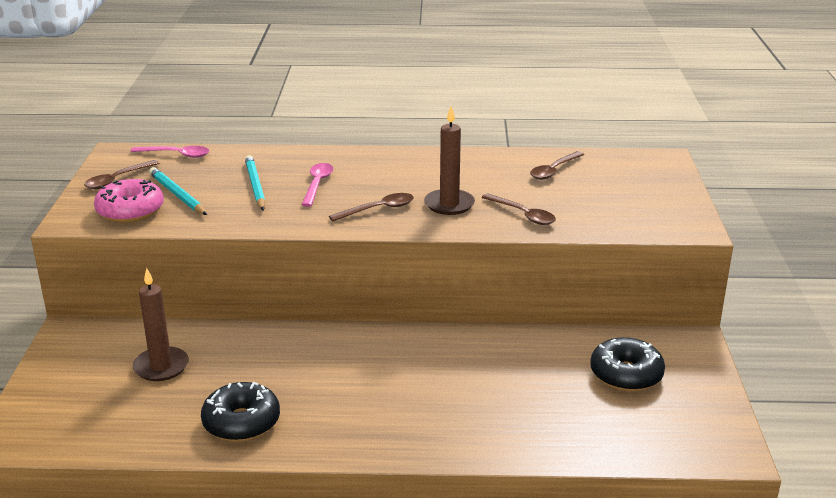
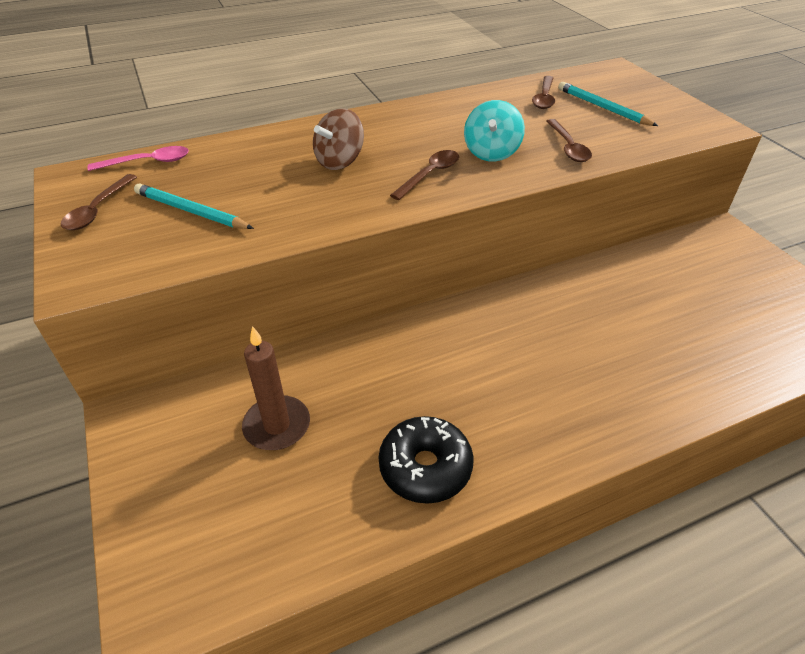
camera: 25 degrees left, 15 degrees up
pink donut [94,179,164,223] -> none
turquoise pencil [245,155,265,210] -> turquoise pencil moved to [558,82,658,126]
pink spoon [302,163,333,207] -> brown spinning top [313,108,364,170]
brown candle [424,106,475,215] -> turquoise spinning top [464,100,525,162]
brown spoon [481,193,556,225] -> brown spoon turned 60 degrees clockwise [546,119,592,162]
black donut [590,337,665,391] -> none

